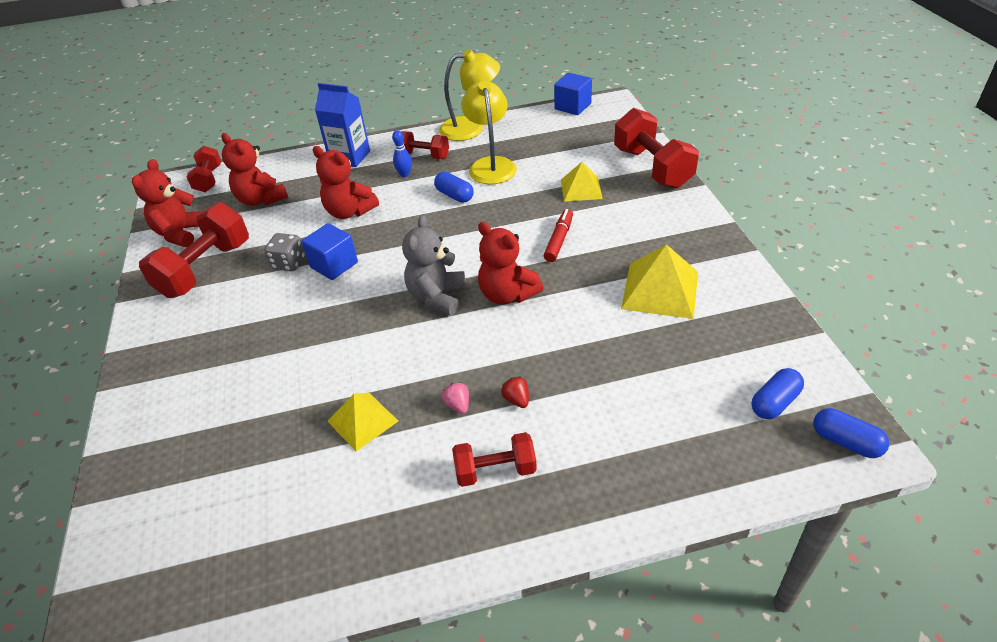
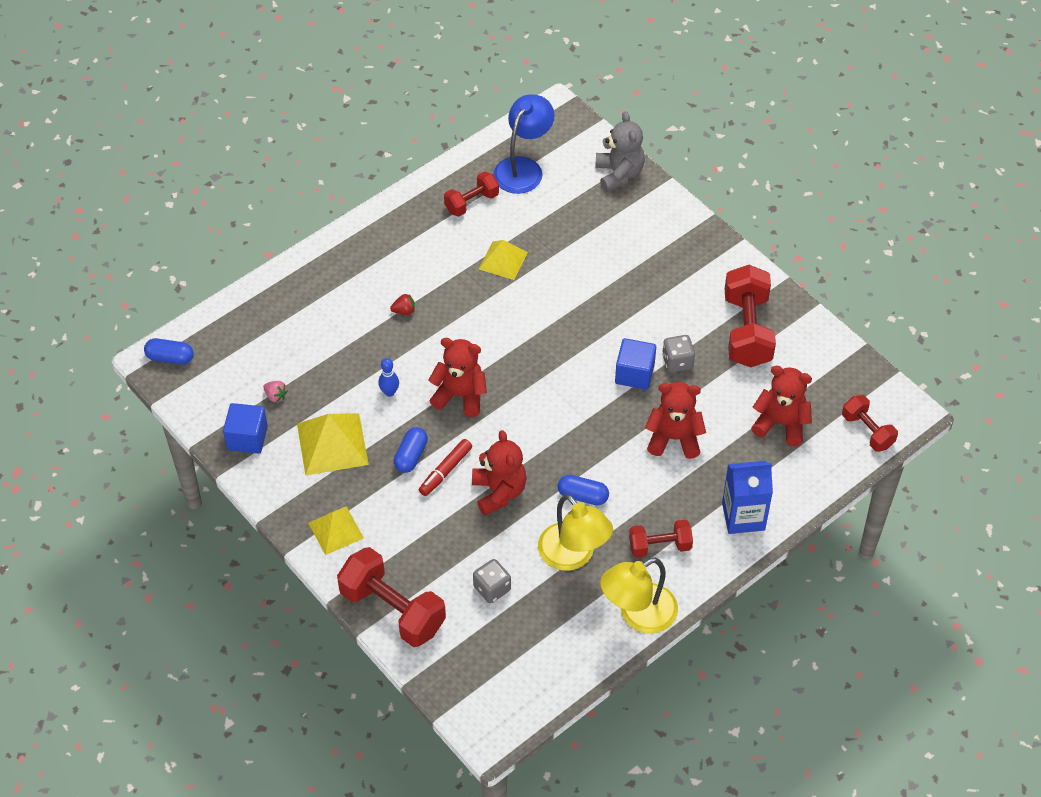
camera: 150 degrees right, 10 degrees up
red teddy bear [132,159,202,247] -> red teddy bear moved to [472,430,527,516]
blue bowling pin [392,130,412,177] -> blue bowling pin moved to [378,358,399,397]
grey teddy bear [402,215,466,315] -> grey teddy bear moved to [595,111,645,192]
pink strawberry [442,382,469,414] -> pink strawberry moved to [263,381,288,402]
red dumbbell [452,432,537,487] -> red dumbbell moved to [444,171,499,217]
red strawberry [501,376,529,408] -> red strawberry turned 45 degrees counterclockwise [390,294,415,315]
red marker [544,209,573,262] -> red marker turned 45 degrees clockwise [419,439,472,496]
blue cube [554,73,592,115] -> blue cube moved to [223,403,268,454]
yellow pyramid [561,162,603,202] -> yellow pyramid moved to [308,506,364,555]
blue capsule [751,368,804,419] -> blue capsule moved to [394,427,428,473]
none -> grey dice [473,559,511,603]
none -> blue lamp [493,94,554,194]

